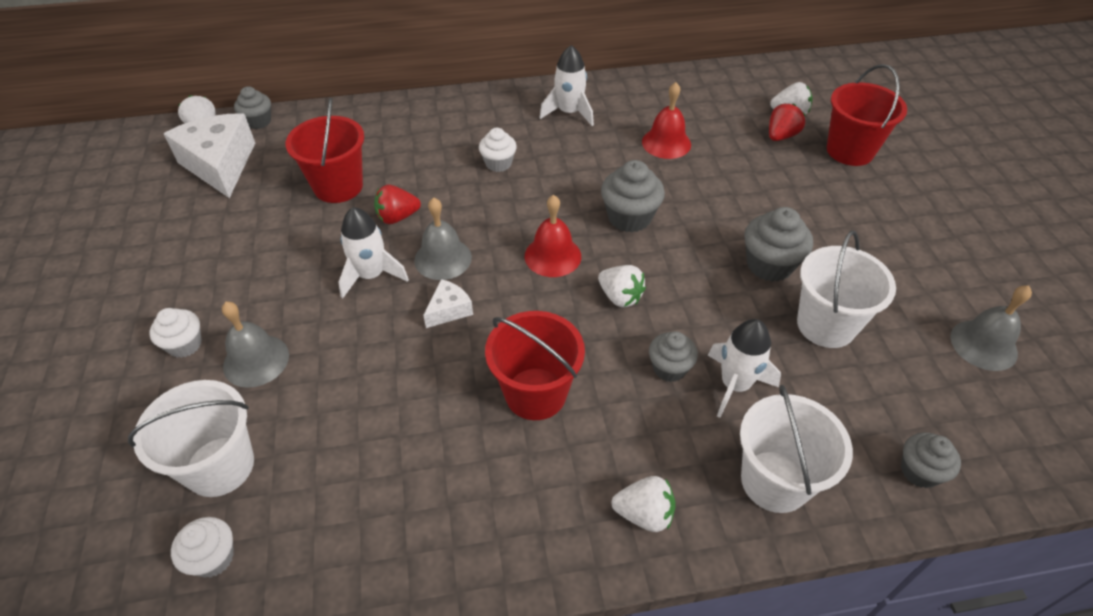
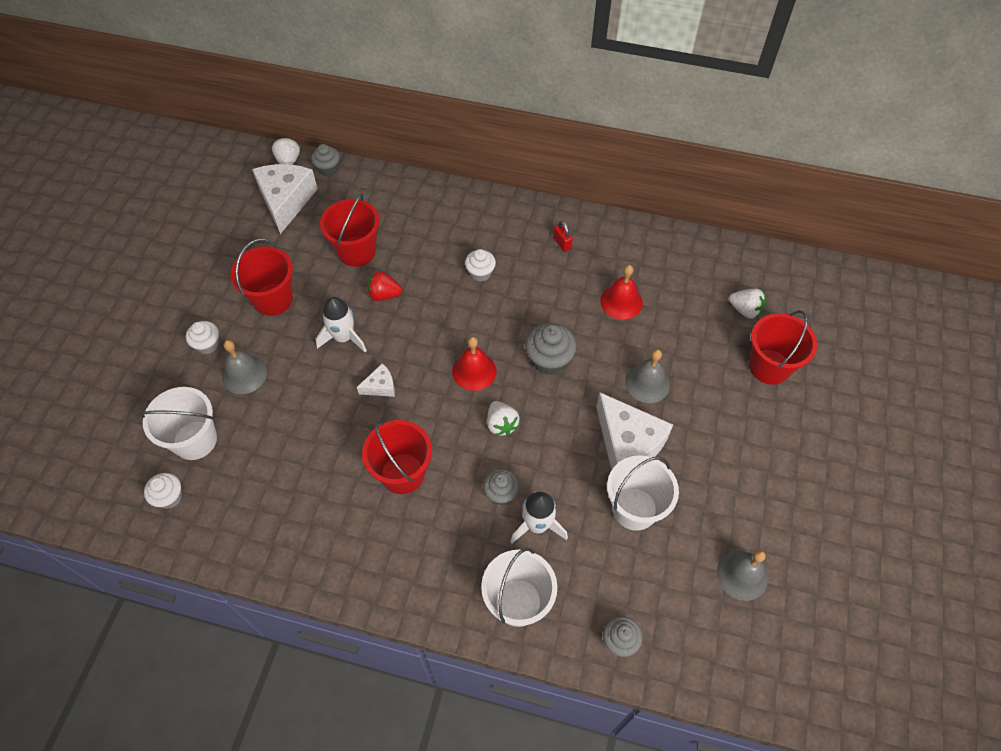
camera: 25 degrees right, 10 degrees up
grey bell [414,197,472,280] -> grey bell moved to [625,349,670,403]
white rocket [539,45,594,126] -> red padlock [553,221,573,252]
white strawberry [612,476,676,532] -> none
grey cupcake [744,207,813,282] -> white cheese [596,392,673,470]
red strawberry [769,104,805,141] -> none
none -> red bucket [230,238,293,316]

